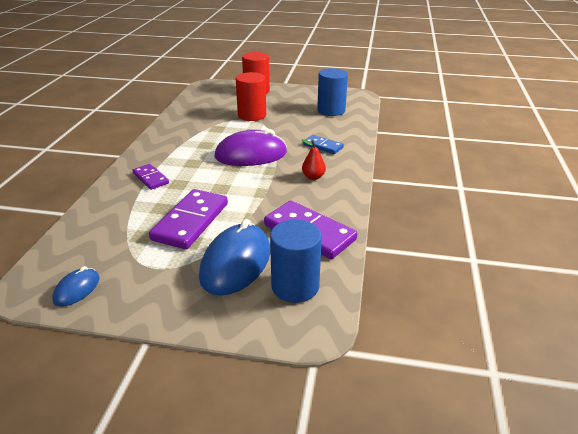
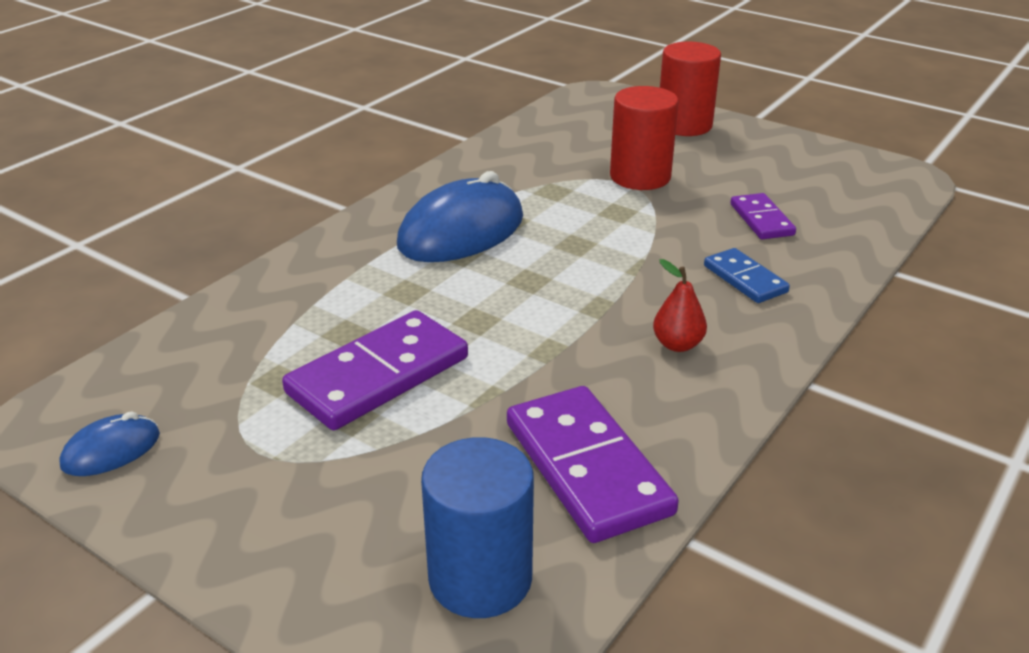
camera: 25 degrees right, 0 degrees up
purple domino [132,164,169,190] -> purple domino moved to [730,193,796,239]
blue mouse [199,219,270,296] -> blue mouse moved to [397,171,523,262]
purple mouse [214,129,287,166] -> none
blue cylinder [317,68,348,116] -> none

